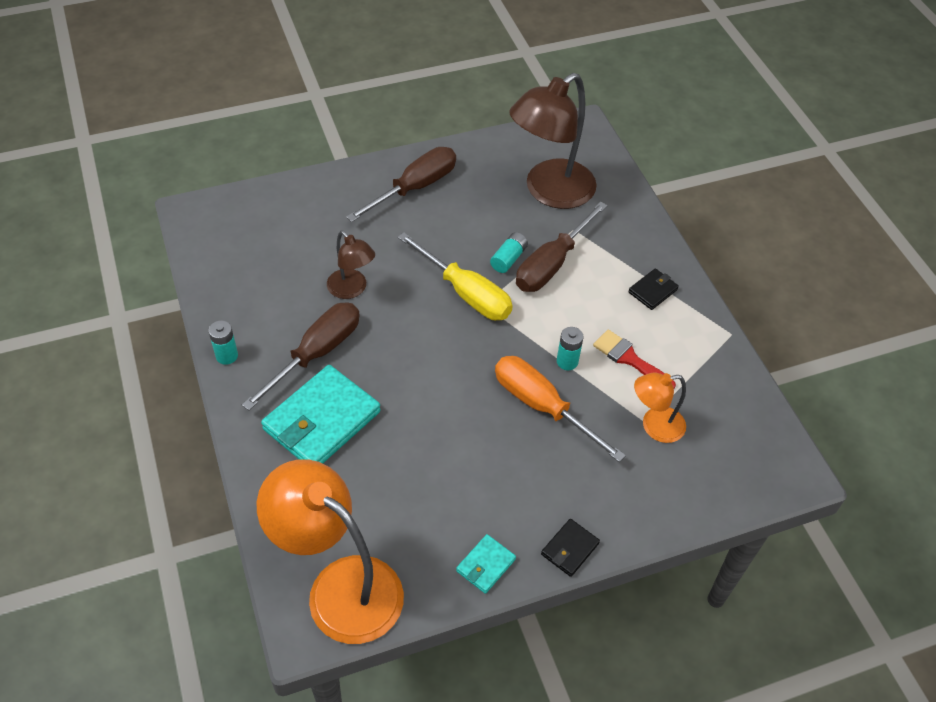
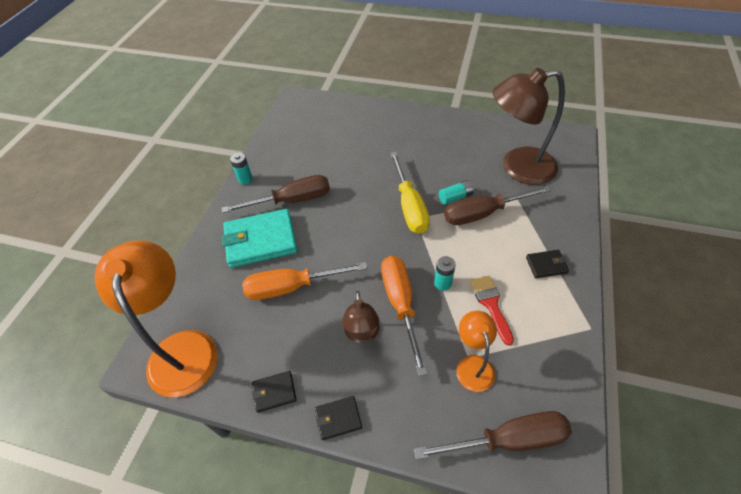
camera: 40 degrees right, 0 degrees up
brown lamp [327,231,375,299] -> brown lamp moved to [342,291,380,343]
brown screwdriver [346,147,456,222] -> brown screwdriver moved to [414,411,572,460]
turquoise wallet [456,534,516,594] -> black wallet [252,371,297,413]
orange lamp [634,373,686,443] -> orange lamp turned 60 degrees clockwise [456,311,497,392]
none -> orange screwdriver [242,262,368,300]

